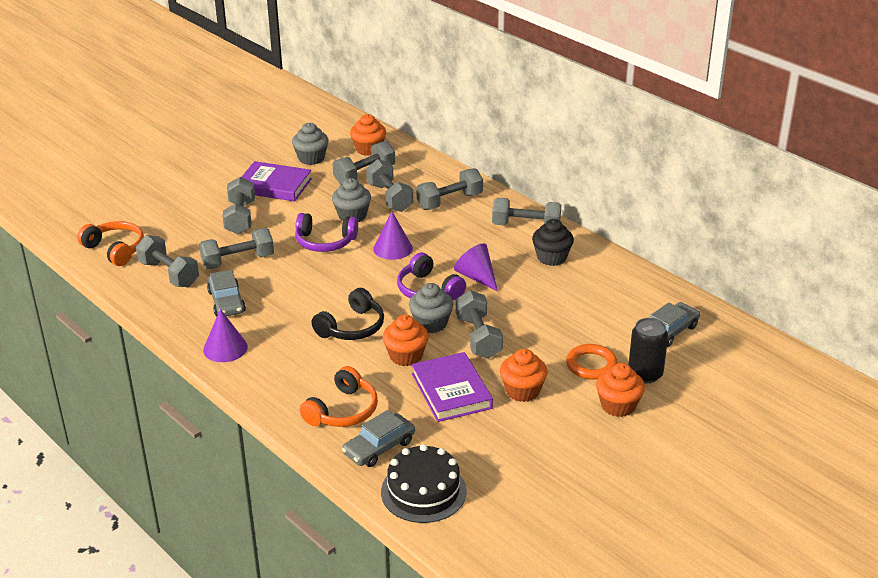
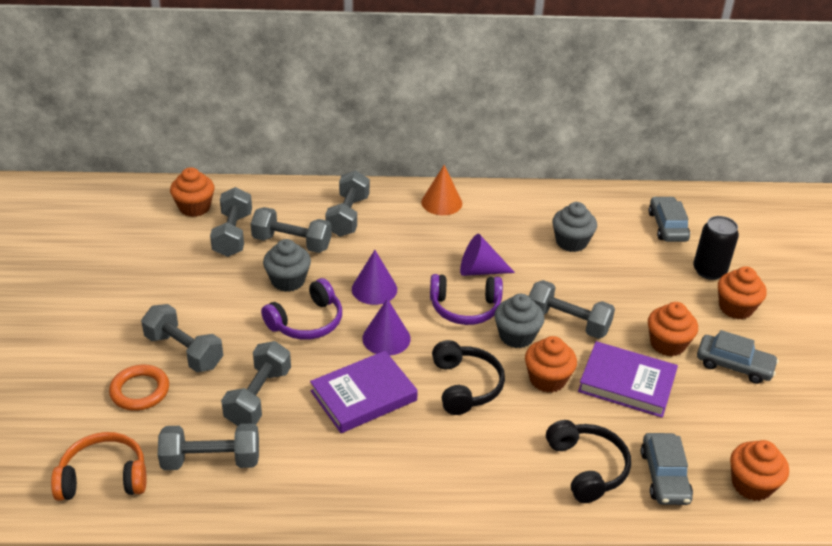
camera: 50 degrees left, 5 degrees up
purple cone [203,309,248,362] -> purple cone moved to [362,298,411,356]
grey car [207,270,246,316] -> grey car moved to [697,330,779,384]
purple book [242,161,312,202] -> purple book moved to [310,351,418,433]
grey cupcake [292,123,329,165] -> grey cupcake moved to [552,202,597,252]
orange headphones [300,366,378,427] -> black headphones [546,420,631,503]
black cake [381,444,467,523] -> orange cupcake [730,440,789,501]
grey dumbbell [492,198,561,225] -> orange cone [421,165,462,215]
black cupcake [532,219,574,266] -> none
orange ring [566,344,618,380] -> orange ring moved to [109,365,169,411]

